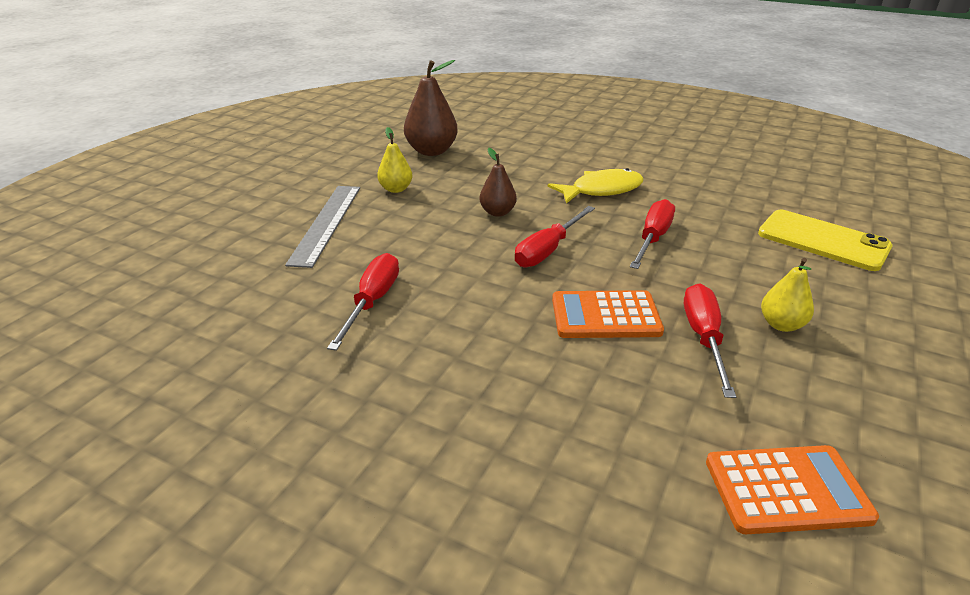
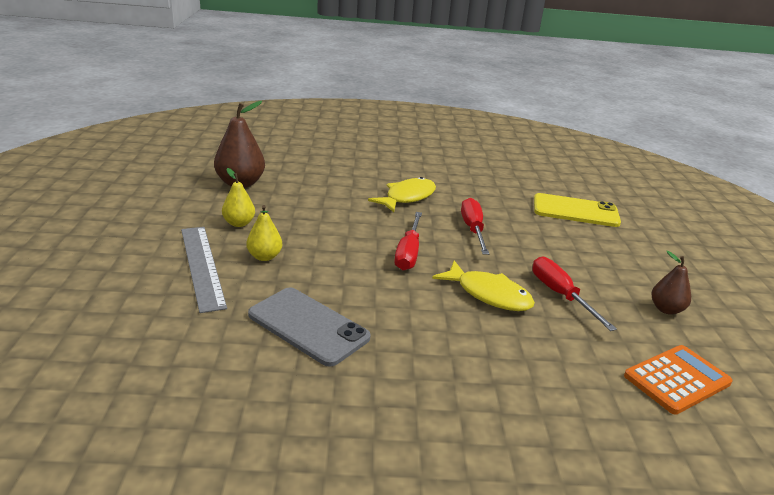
camera: 30 degrees left, 5 degrees down
red screwdriver [327,253,399,351] -> grey phone [248,288,371,367]
brown pear [479,148,517,217] -> brown pear moved to [651,251,691,315]
orange calculator [552,290,664,338] -> yellow fish [432,261,535,311]
yellow pear [761,258,814,332] -> yellow pear moved to [246,205,282,261]

